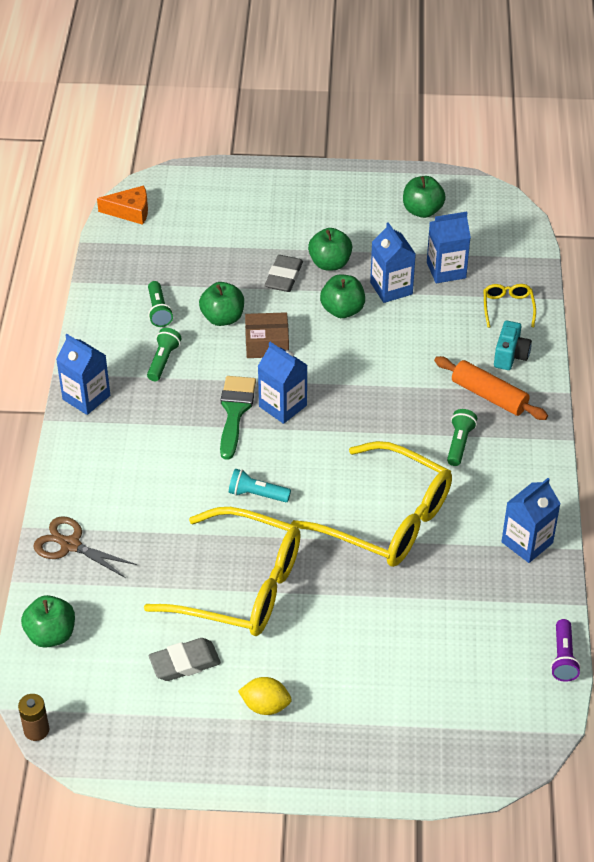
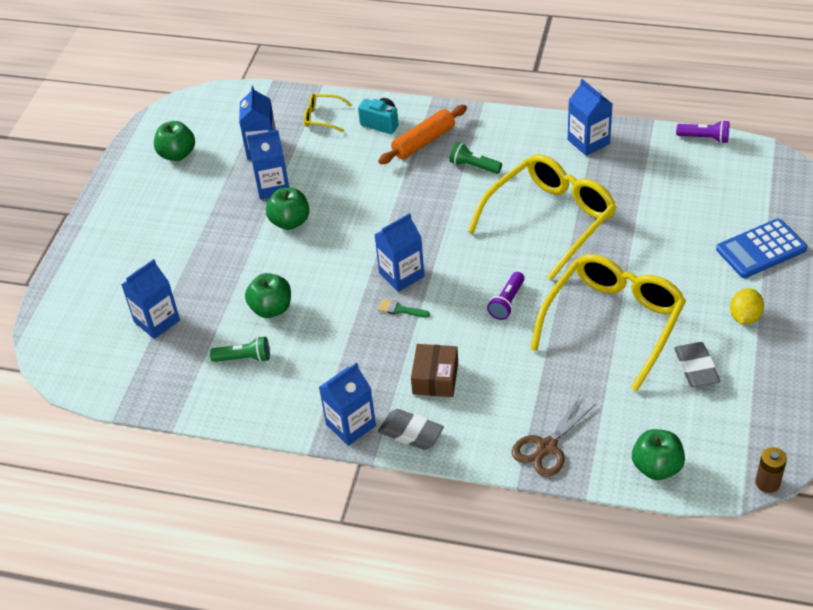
camera: 75 degrees left, 0 degrees up
orange cheese [97,186,148,225] -> none
green flashlight [147,328,181,381] -> none
green brush [220,376,256,460] -> green brush [378,299,430,317], size x0.50
turquoise flashlight [229,469,291,502] -> purple flashlight [487,272,525,320]
brown box [245,312,289,358] -> brown box moved to [411,344,458,397]
grey eraser [265,255,303,292] -> grey eraser moved to [378,409,444,450]
green apple [308,228,352,271] -> none
none -> blue carton [121,259,180,339]
none -> blue calculator [716,219,807,278]

